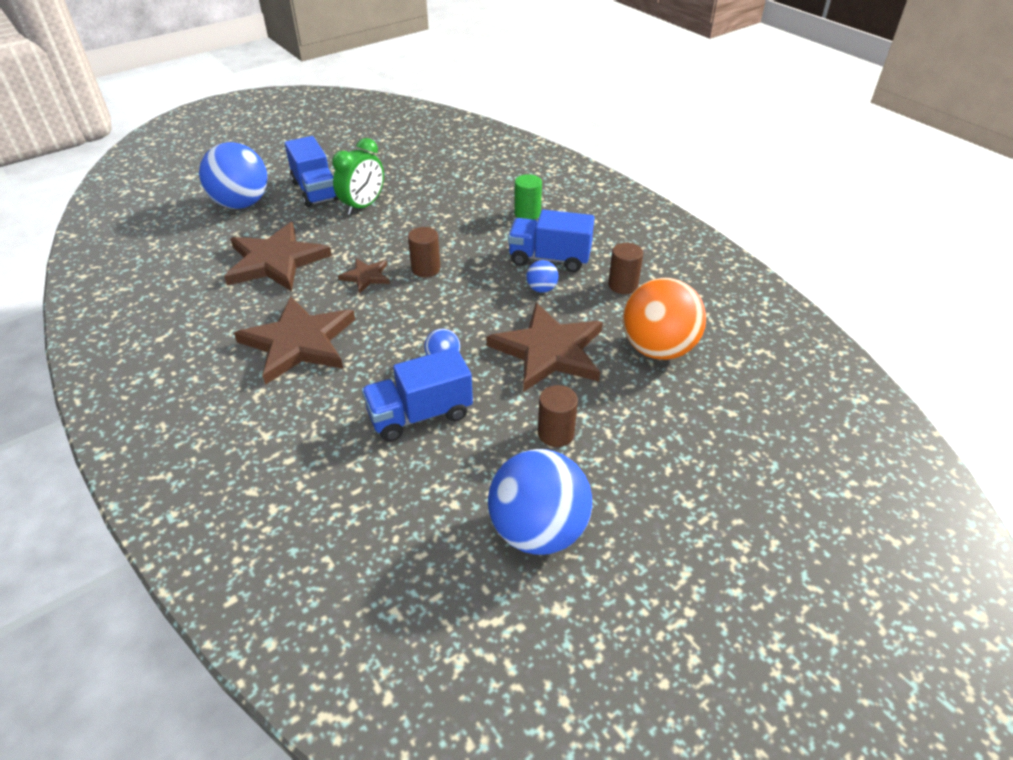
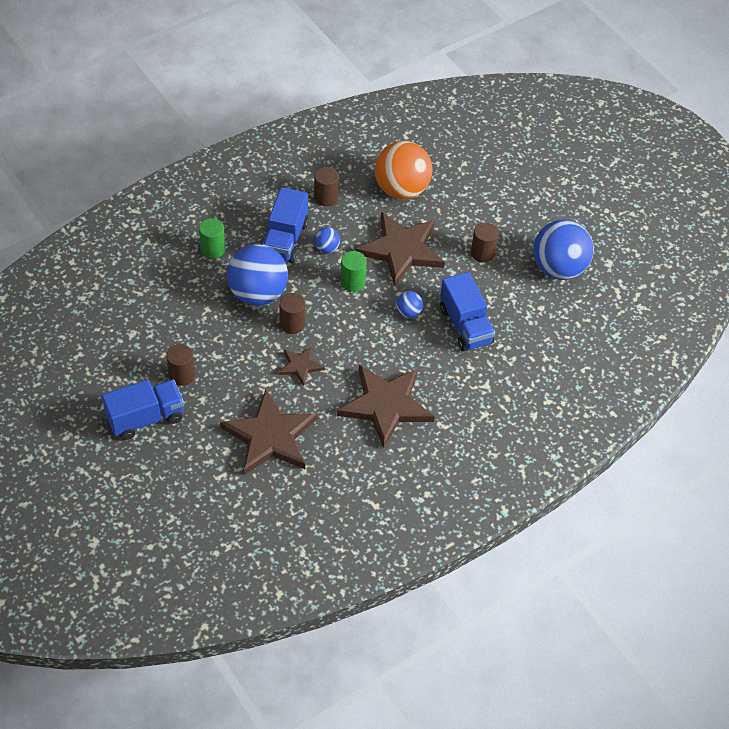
camera: 90 degrees left, 10 degrees up
blue ball [199,142,268,209] -> blue ball moved to [227,244,288,306]
green clock [332,138,384,215] -> brown cylinder [166,344,195,386]
none -> green cylinder [341,251,367,292]

